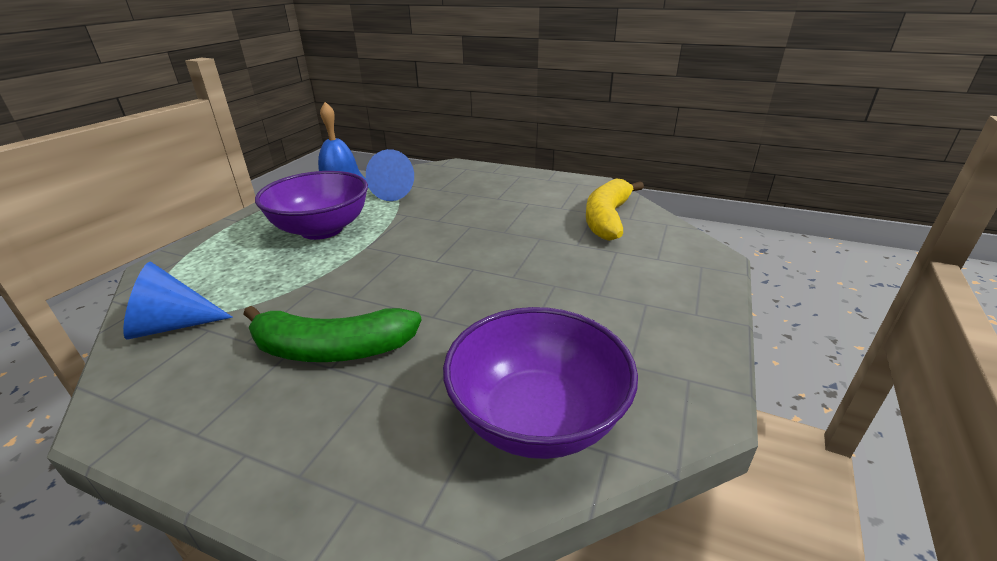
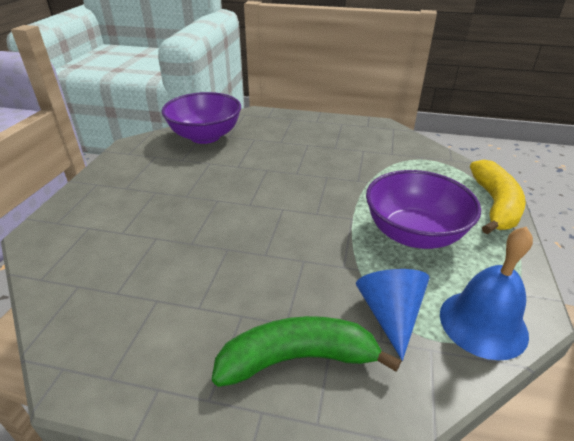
camera: 170 degrees right, 5 degrees up
blue cone [123,261,233,340] -> none
green banana [243,306,421,362] -> green banana moved to [212,316,401,387]
yellow banana [586,179,644,241] -> yellow banana moved to [470,160,526,234]

